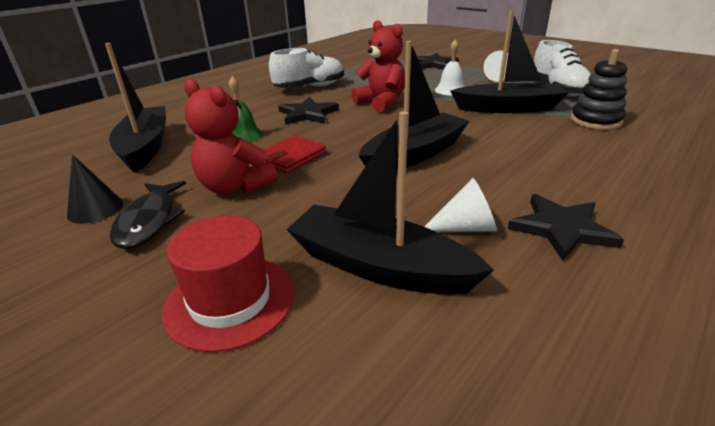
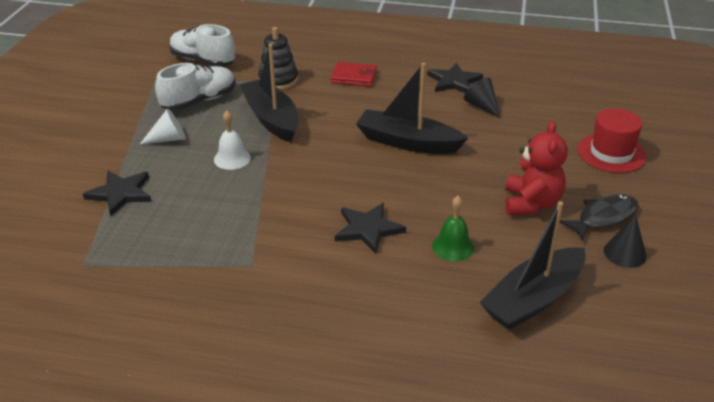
camera: 120 degrees left, 5 degrees up
red wallet [264,135,327,173] -> red wallet moved to [331,62,377,87]
white shoe [269,48,344,88] -> white shoe moved to [169,24,235,67]
black boat [287,111,494,295] -> none
red teddy bear [352,20,405,112] -> none
white cone [424,178,497,232] -> black cone [464,78,501,119]

